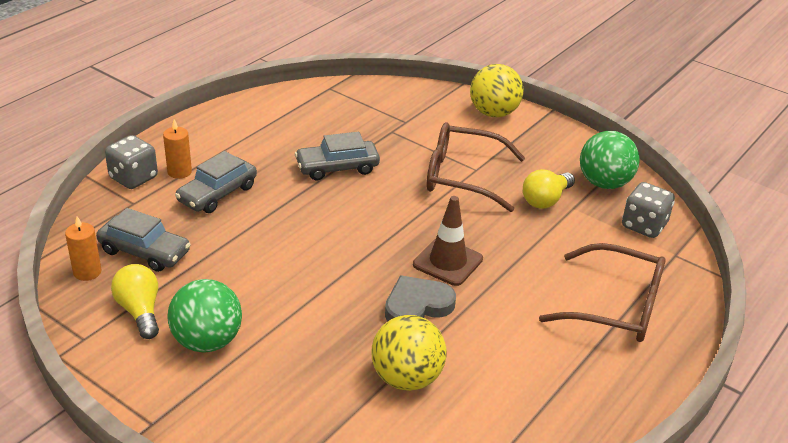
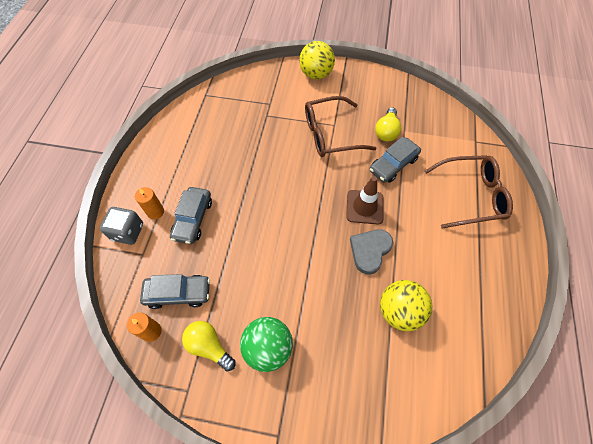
camera: 25 degrees left, 25 degrees up
grey car [295,132,380,180] -> grey car moved to [369,137,421,183]
green ball [580,131,639,189] -> none
grey dice [622,182,675,238] -> none

